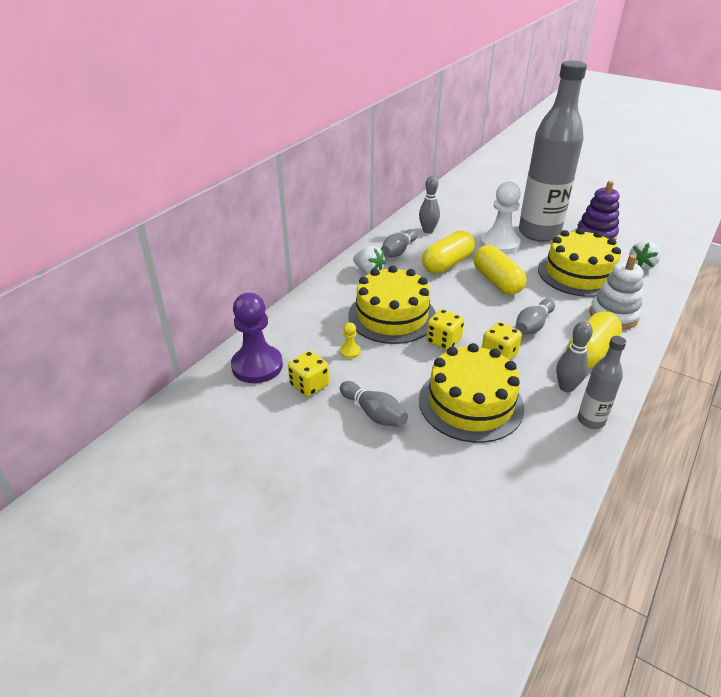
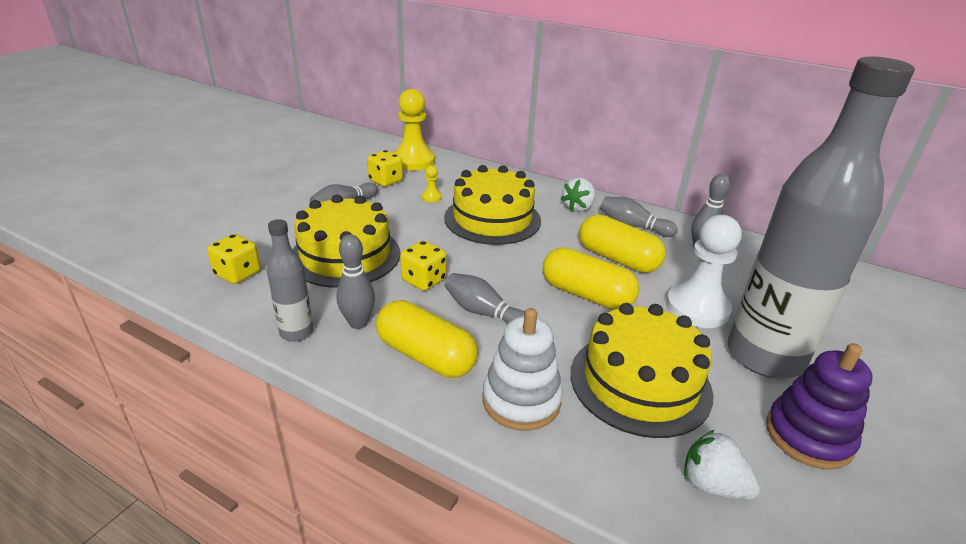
camera: 85 degrees right, 5 degrees down
purple pawn [231,293,283,383] -> yellow pawn [393,89,435,171]
yellow dice [426,309,464,350] -> yellow dice moved to [207,234,261,284]
yellow capsule [473,245,527,295] -> yellow capsule turned 60 degrees clockwise [543,247,639,310]

